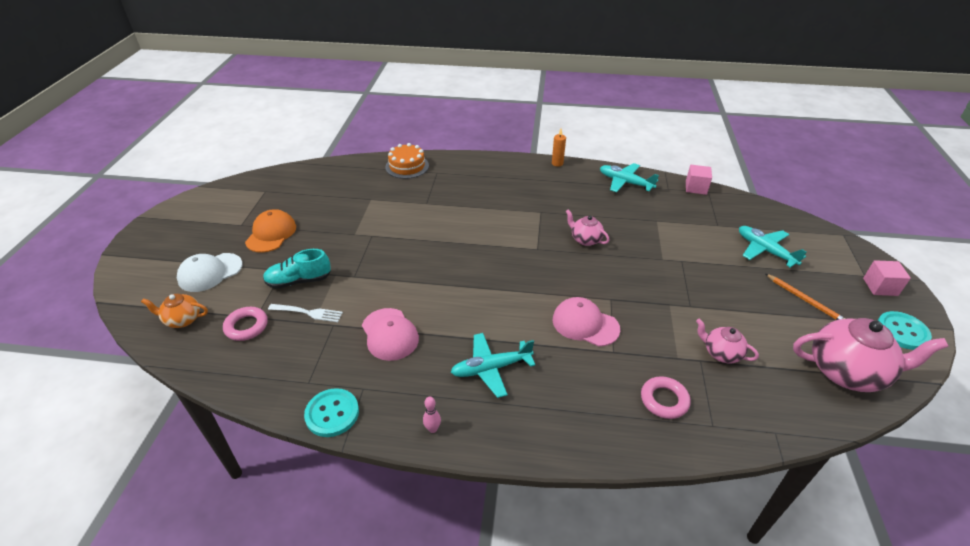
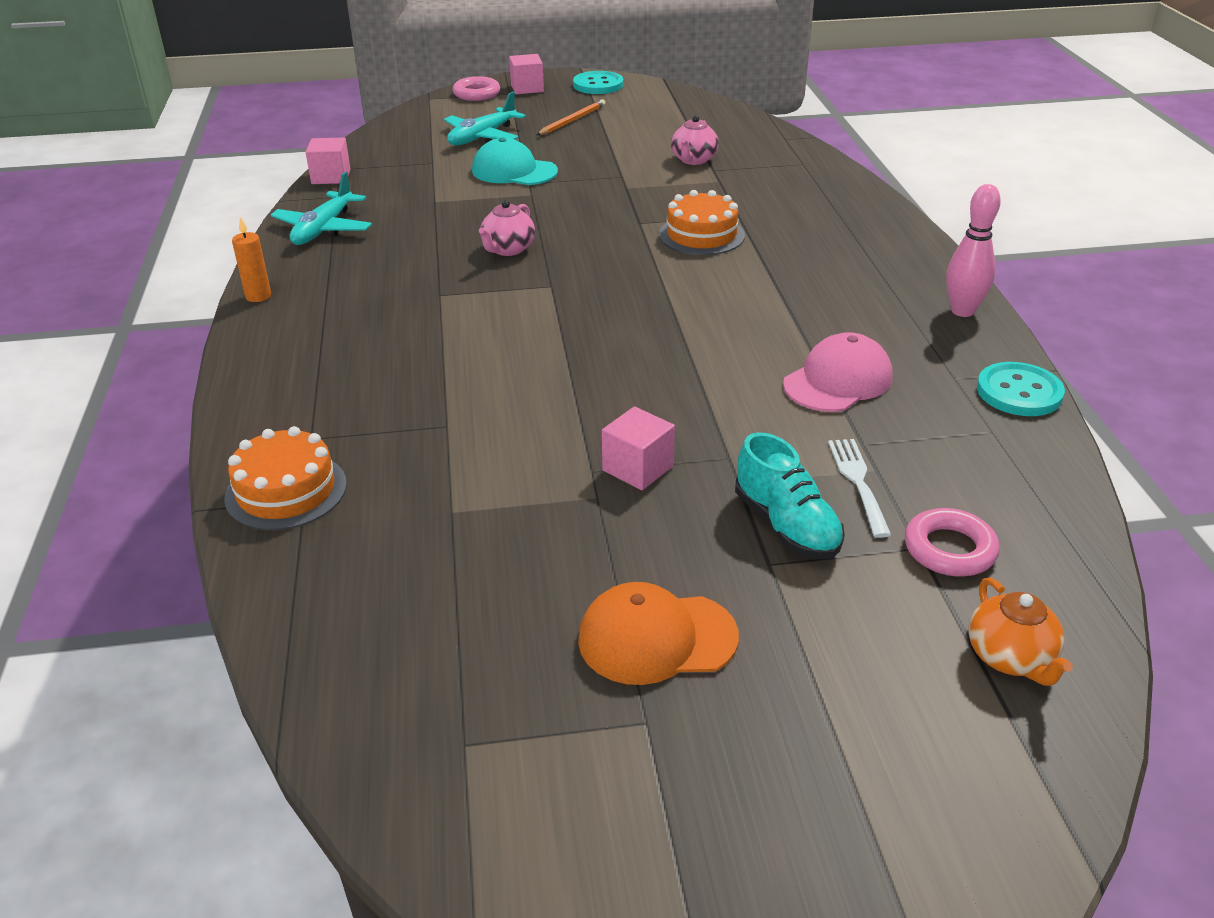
camera: 105 degrees left, 5 degrees down
white cap [177,253,243,292] -> none
pink bowling pin [423,396,441,433] -> pink bowling pin [946,184,1001,317], size x1.87
turquoise plane [451,333,535,398] -> none
pink cap [553,297,620,347] -> orange cake [659,190,745,255]
pink ring [641,376,691,419] -> pink ring moved to [453,76,500,101]
pink teapot [793,318,948,392] -> none
none -> turquoise cap [472,138,558,185]
none -> pink cube [602,406,675,490]

